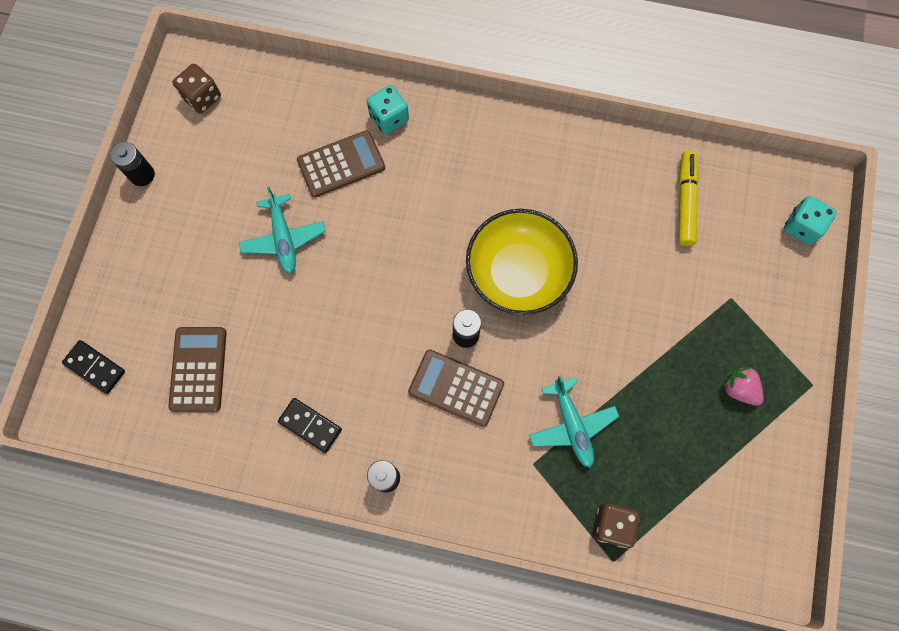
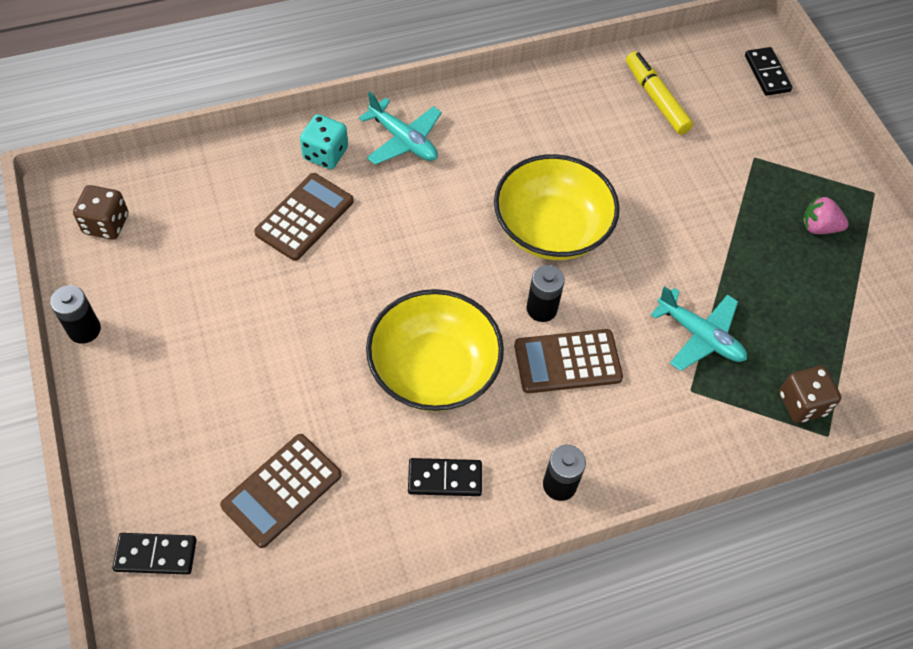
camera: 35 degrees left, 15 degrees down
brown calculator [168,327,227,412] -> brown calculator turned 105 degrees counterclockwise [220,434,341,548]
turquoise plane [239,187,326,274] -> turquoise plane moved to [359,91,442,165]
turquoise dice [784,196,837,245] -> black domino [745,47,793,96]
none -> yellow bowl [366,289,504,412]

